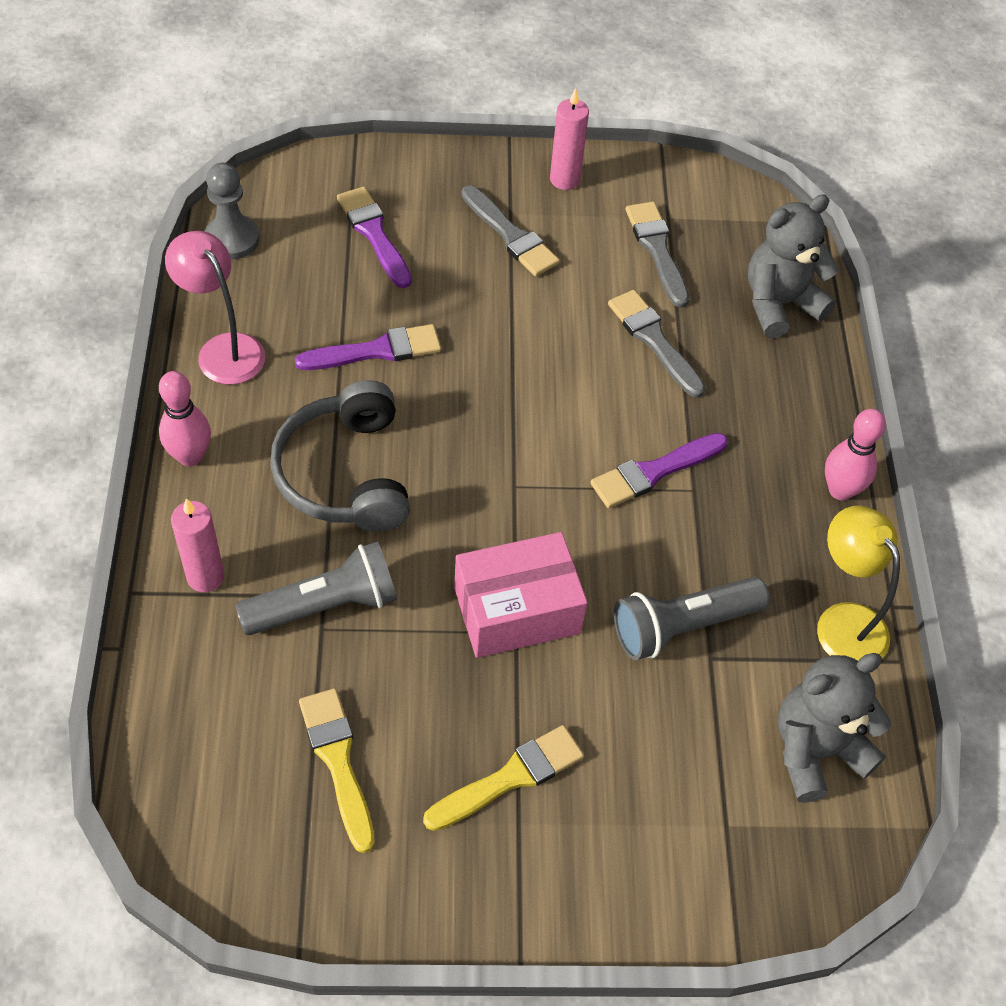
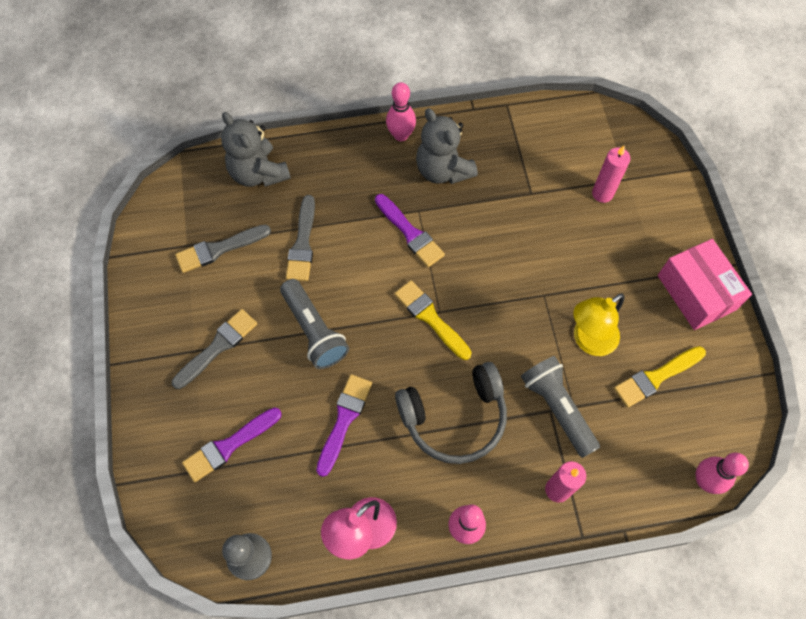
camera: 95 degrees left, 10 degrees up
purple brush [295,324,441,370] -> purple brush turned 45 degrees clockwise [316,374,372,477]
yellow brush [423,725,584,831] -> yellow brush moved to [394,280,472,360]
pink box [454,532,588,658] -> pink box moved to [658,239,752,330]
pink candle [550,88,589,190] -> pink candle moved to [592,146,631,203]
grey brush [608,290,705,398] -> grey brush turned 45 degrees counterclockwise [286,195,315,281]
grey flashlight [614,577,770,660] -> grey flashlight moved to [280,279,349,369]
grey teddy bear [778,653,891,803] -> grey teddy bear moved to [416,108,478,184]
yellow lamp [817,505,900,661] -> yellow lamp moved to [573,293,625,356]
none -> pink bowling pin [696,452,749,494]

